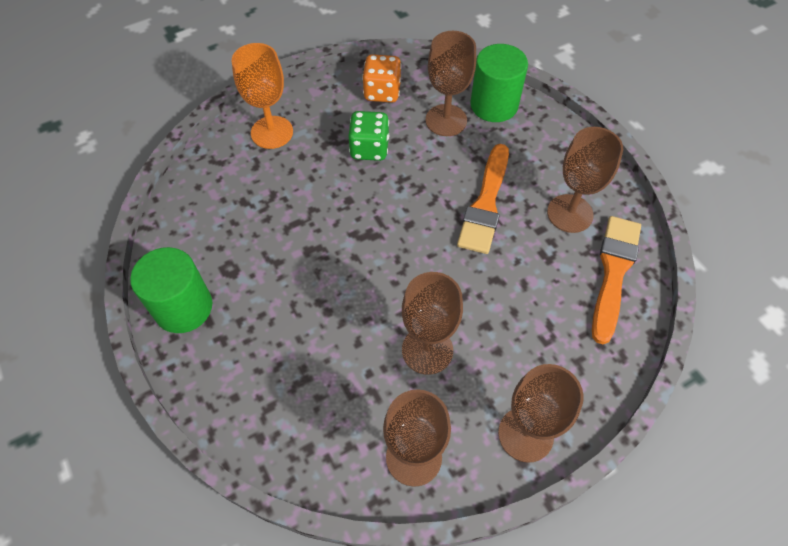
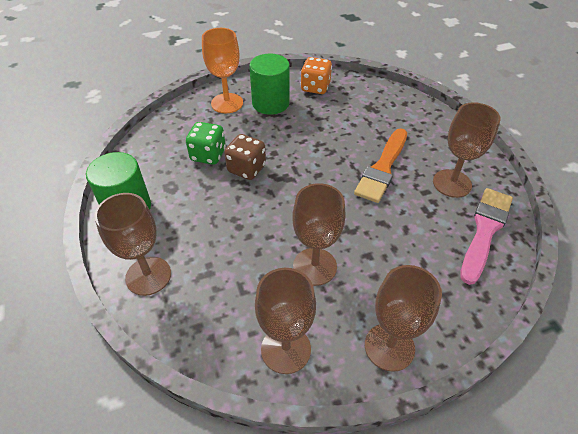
camera: 10 degrees right, 10 degrees down
green dice [348,111,389,161] -> green dice moved to [186,122,226,165]
brown goblet [425,31,476,136] -> brown goblet moved to [94,193,171,296]
green cylinder [470,44,528,122] -> green cylinder moved to [249,54,290,115]
orange brush [592,216,641,344] -> pink brush [460,188,513,285]
none -> brown dice [224,134,266,180]

